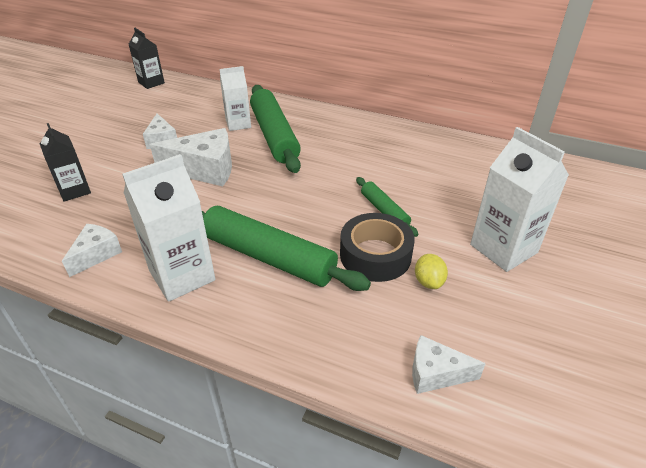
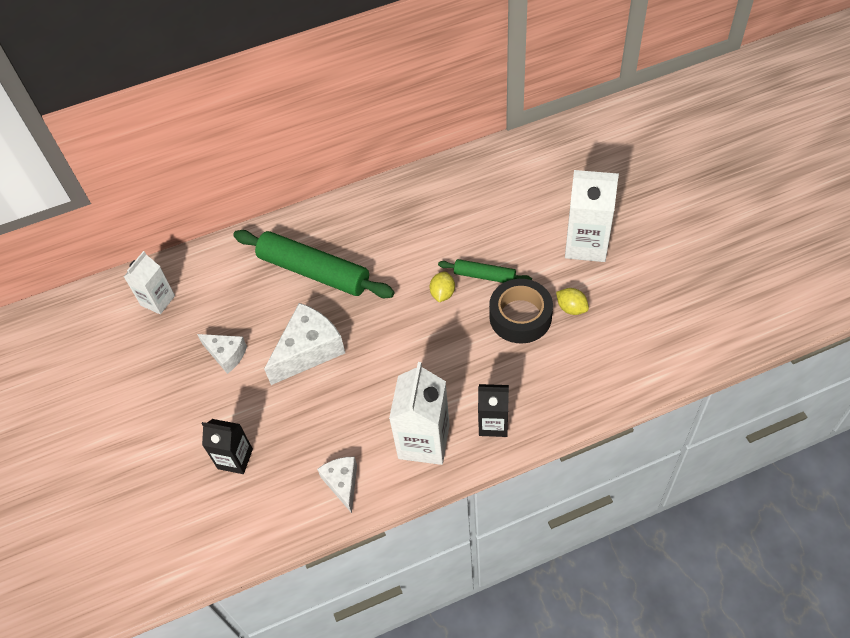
camera: 40 degrees left, 15 degrees up
black carton [129,28,165,89] -> black carton moved to [478,384,509,437]
green rolling pin [202,206,371,291] -> none
white carton [219,66,251,131] -> white carton moved to [124,251,175,314]
white cheese [412,335,486,394] -> none
none -> yellow lemon [430,271,455,302]

